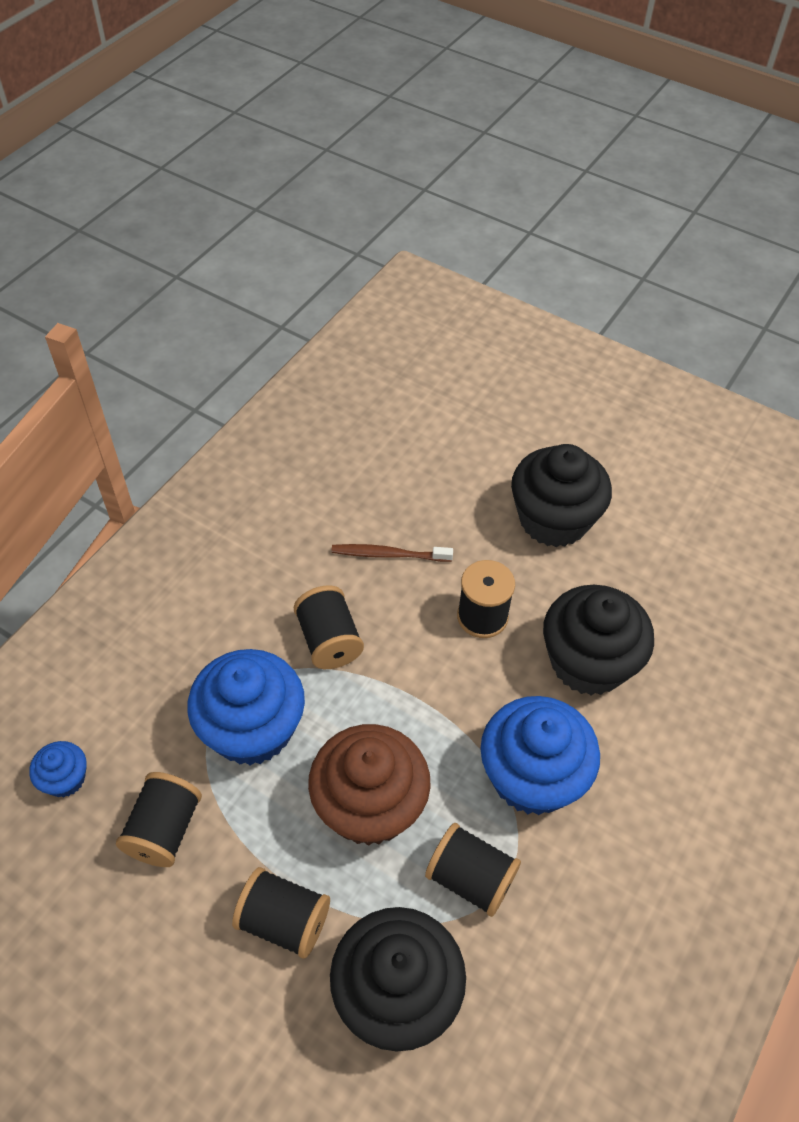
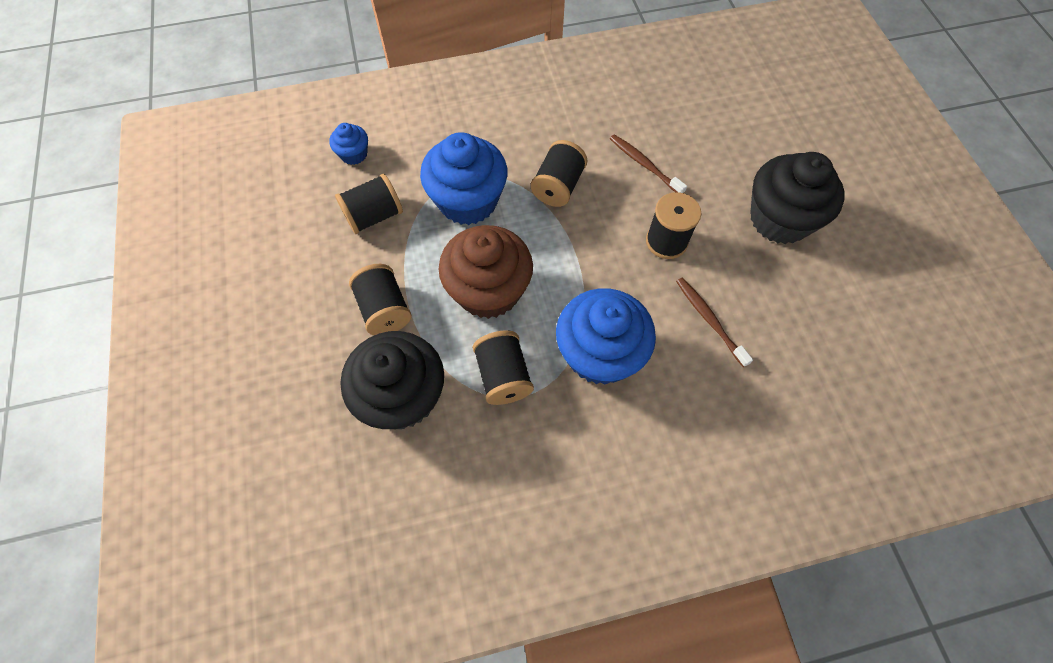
camera: 45 degrees right, 10 degrees up
black cupcake [543,585,654,695] -> brown toothbrush [676,277,753,367]

